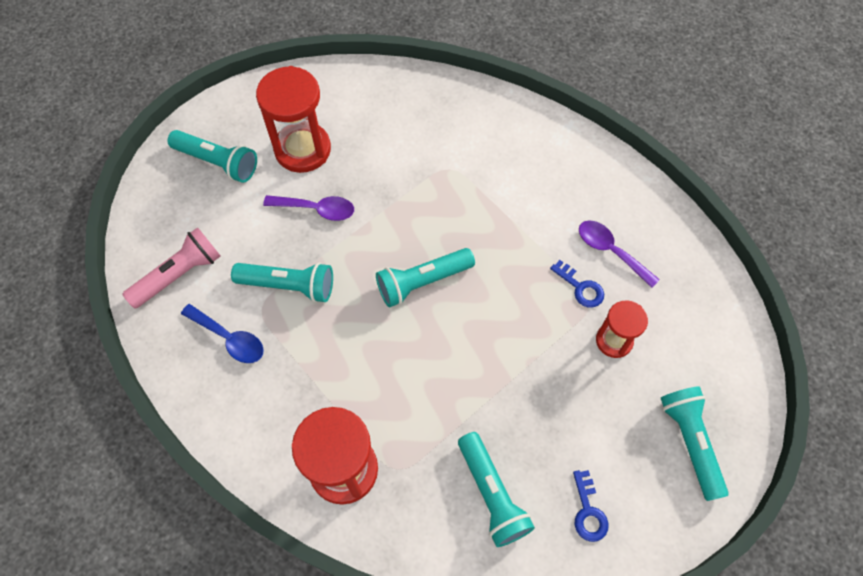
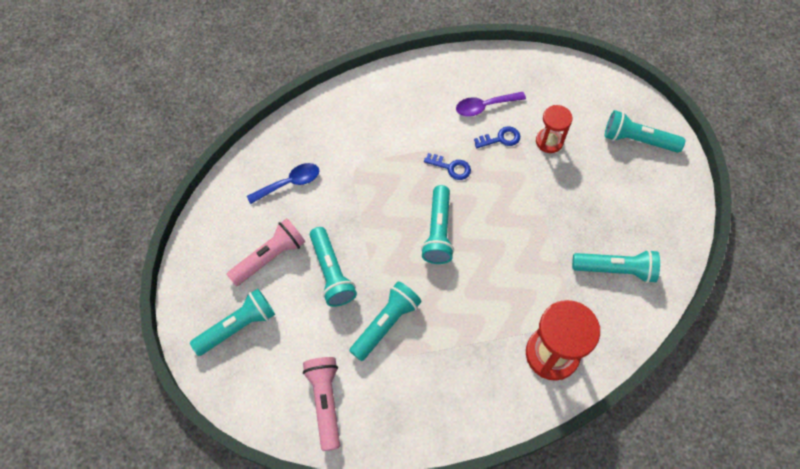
camera: 60 degrees left, 0 degrees up
blue spoon [181,304,264,363] -> blue spoon moved to [247,163,319,204]
red hourglass [256,66,331,173] -> pink flashlight [227,218,305,286]
purple spoon [263,195,354,221] -> turquoise flashlight [310,227,357,307]
blue key [573,470,609,542] -> blue key moved to [424,153,471,180]

